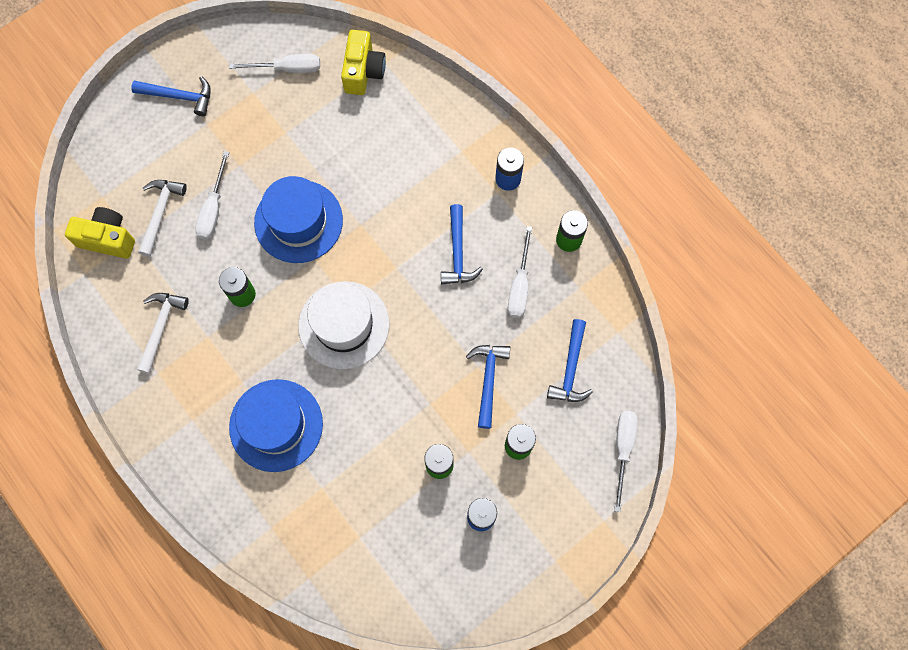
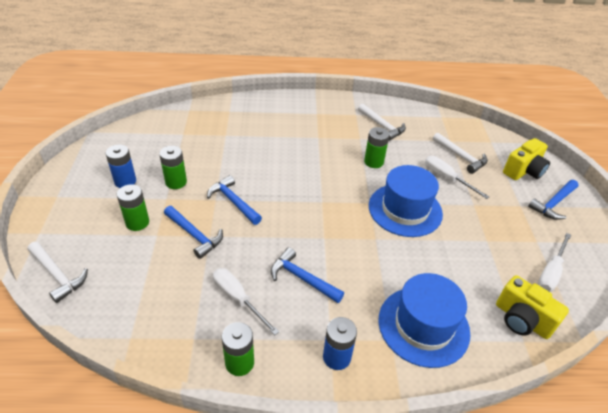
camera: 125 degrees right, 30 degrees down
yellow camera [65,207,135,259] -> yellow camera moved to [503,138,550,180]
blue hat [229,379,323,472] -> blue hat moved to [378,273,470,368]
white hat [298,281,390,369] -> none
blue hammer [547,319,593,402] -> blue hammer moved to [207,175,262,225]
white screwdriver [614,411,638,512] -> white hammer [28,242,88,303]

